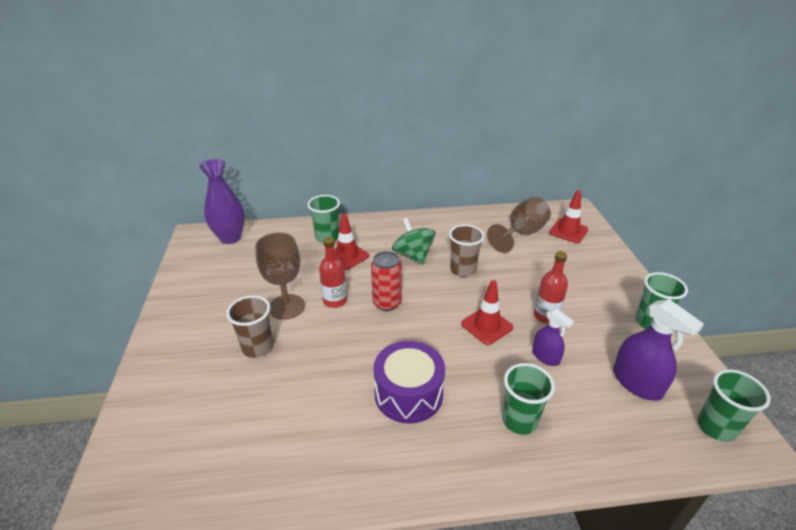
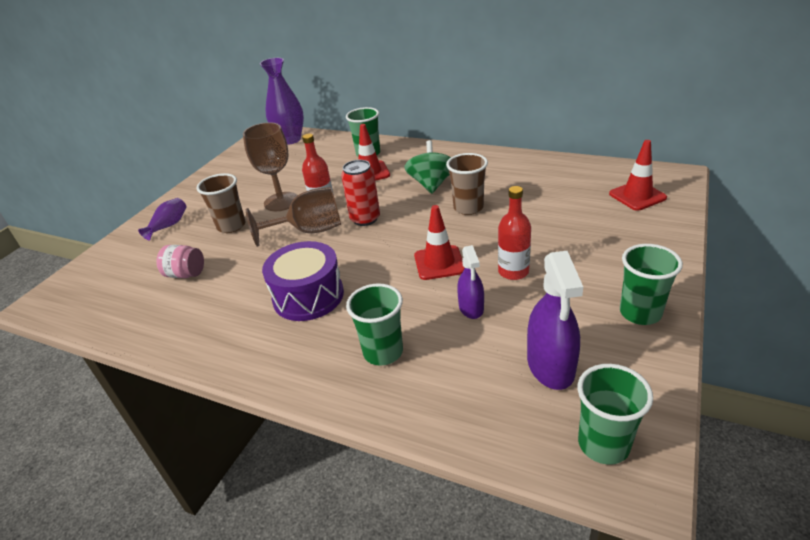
camera: 35 degrees right, 0 degrees up
brown goblet [487,197,551,253] -> brown goblet moved to [246,187,341,247]
none -> purple vase [138,198,187,241]
none -> pink jar [156,245,204,278]

